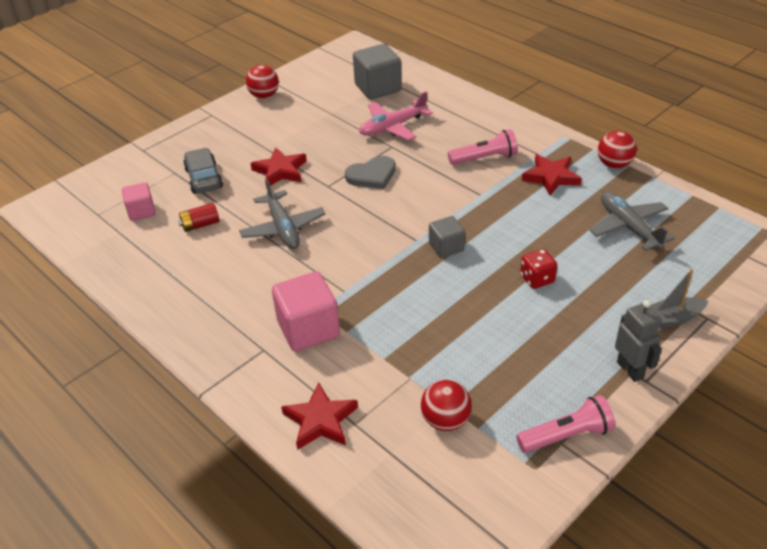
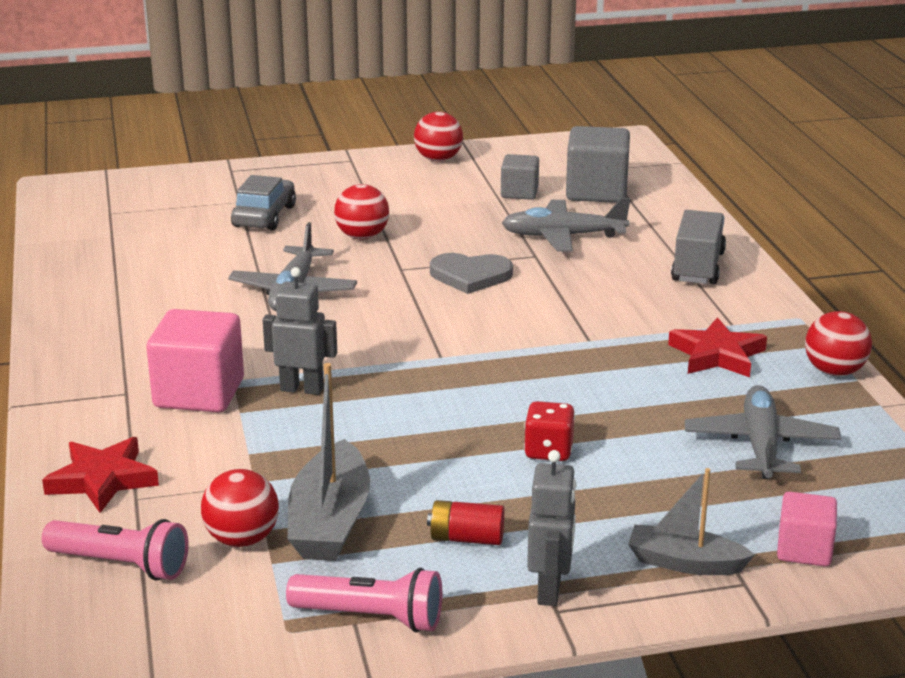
camera: 30 degrees right, 15 degrees down
pink cube [122,182,156,221] -> pink cube moved to [777,492,837,567]
red battery [178,203,220,232] -> red battery moved to [427,500,505,545]
red star [250,147,307,188] -> red ball [334,184,389,239]
pink plane [359,91,433,141] -> grey plane [502,198,630,252]
grey cube [429,216,465,258] -> grey cube moved to [501,154,539,200]
pink flashlight [448,129,518,165] -> pink flashlight moved to [42,519,189,581]
none -> grey robot [263,267,337,395]
none -> grey boat [288,363,370,561]
none -> grey truck [671,210,726,284]

